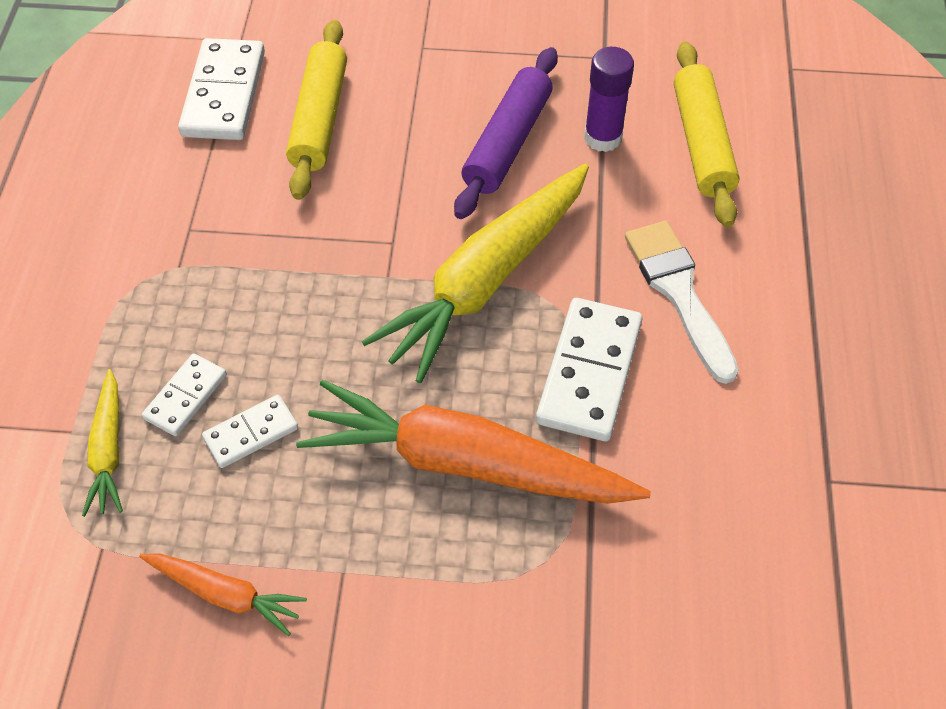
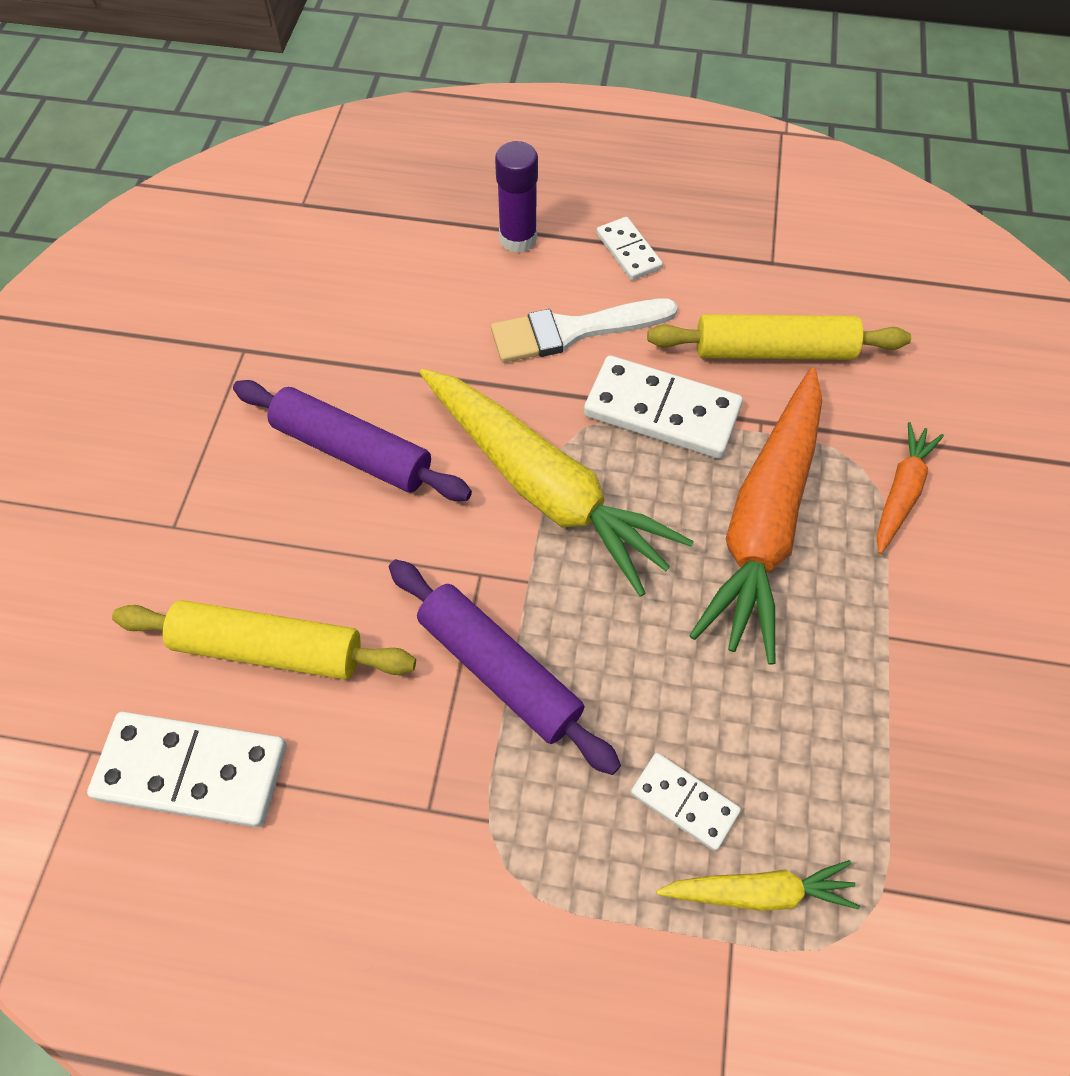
camera: 85 degrees left, 5 degrees up
orange carrot [139,553,307,636] -> orange carrot moved to [877,422,944,554]
white domino [202,395,298,468] -> white domino moved to [596,217,663,280]
purple glue stick [584,47,634,152] -> purple glue stick moved to [495,141,538,253]
yellow rolling pin [674,42,739,227] -> yellow rolling pin moved to [647,314,911,360]
none -> purple rolling pin [389,559,621,775]

